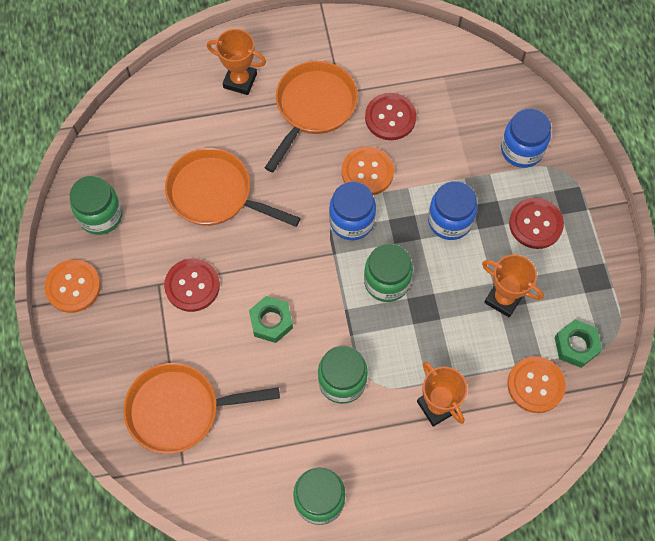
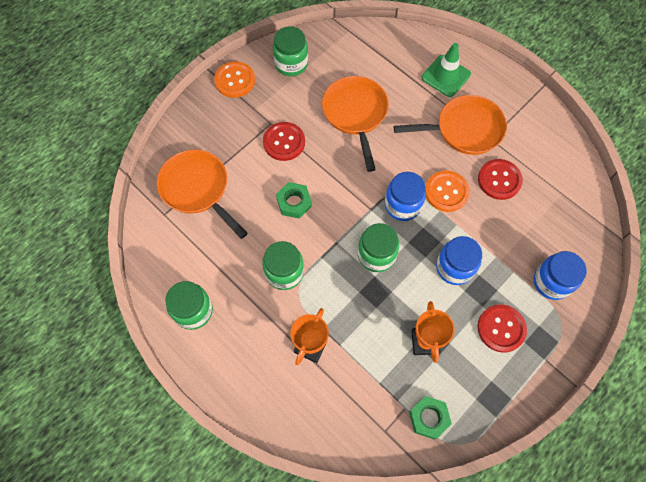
camera: 55 degrees right, 0 degrees up
orange trophy [207,29,266,95] -> green traffic cone [422,43,471,97]
orange button [508,356,566,413] -> none

